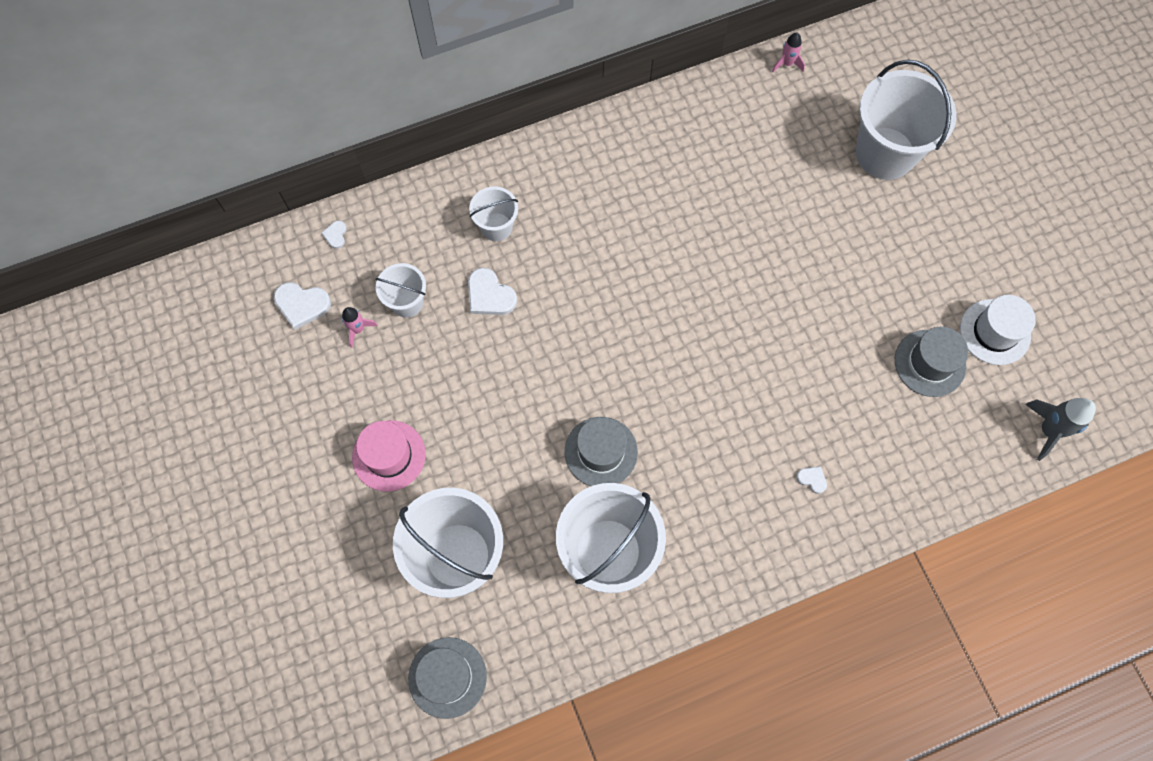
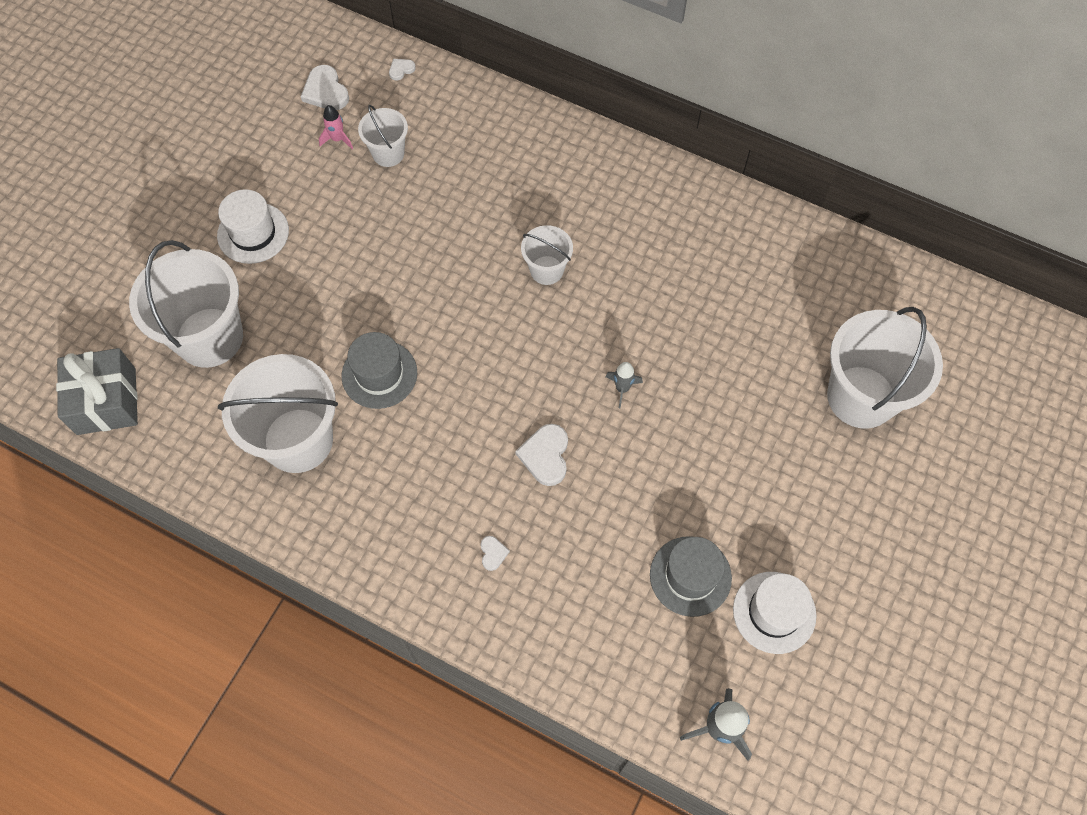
camera: 50 degrees right, 5 degrees down
pink hat [352,420,426,492] -> white hat [217,189,289,264]
grey hat [408,637,487,719] -> grey gift [56,348,138,435]
white heart [468,268,517,315] -> white heart moved to [515,424,568,486]
white bucket [469,186,518,241] -> white bucket moved to [521,225,573,285]
pink rocket [772,32,805,72] -> none
none -> grey rocket [605,362,643,408]

